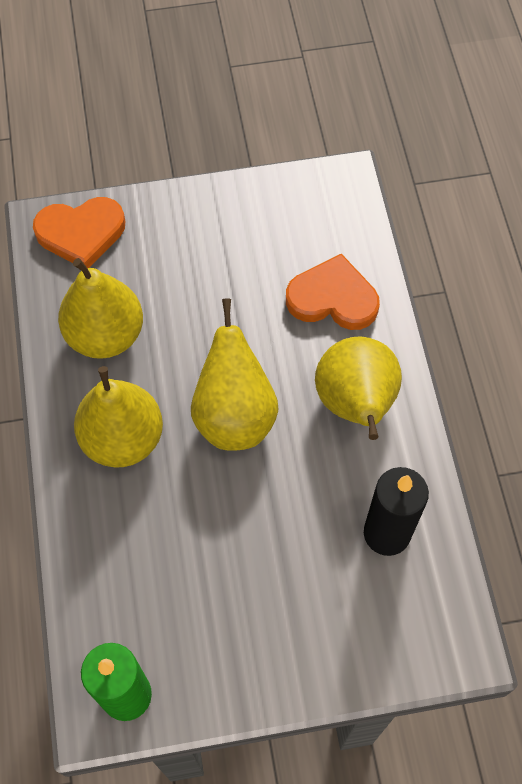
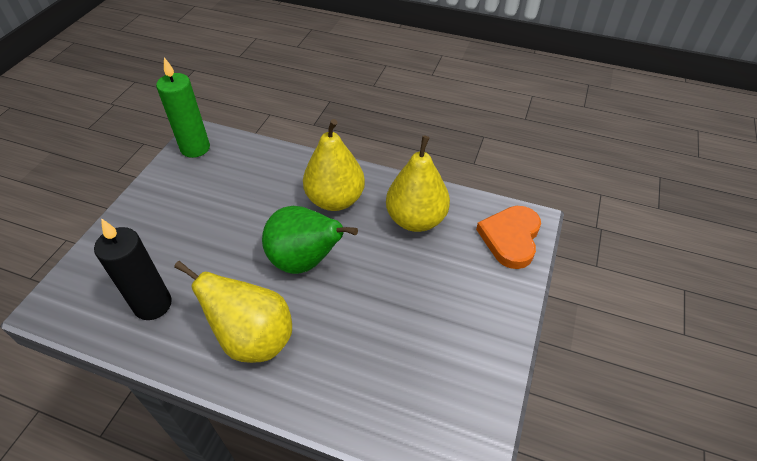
camera: 120 degrees right, 15 degrees down
yellow pear [191,298,278,451] -> green pear [262,206,358,274]
orange heart [286,254,380,330] -> none

